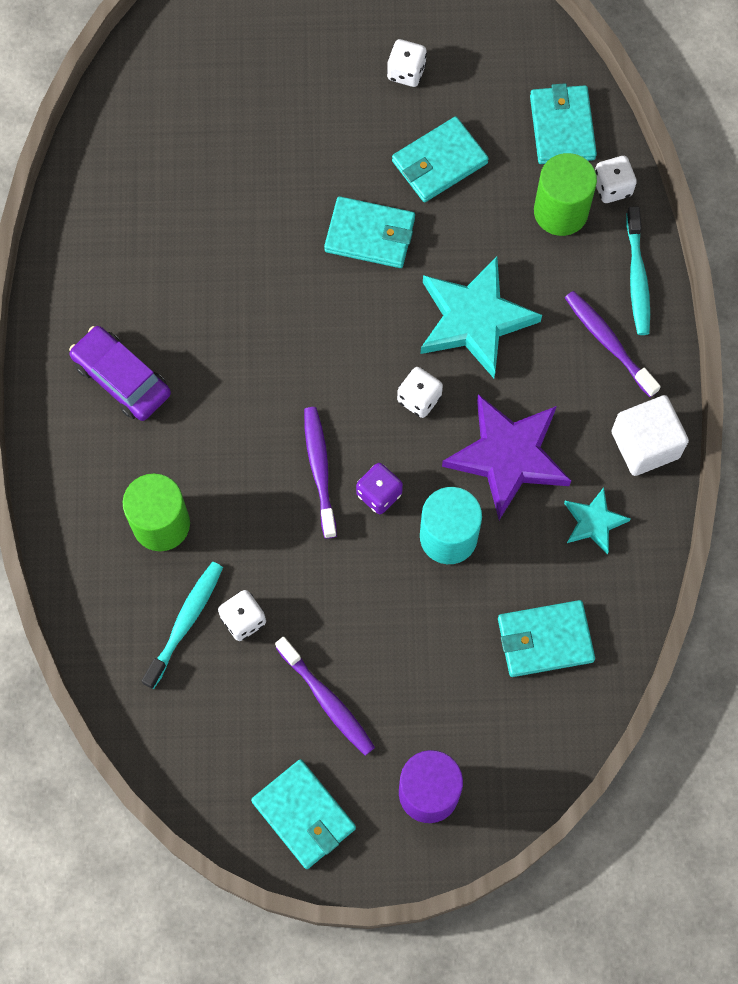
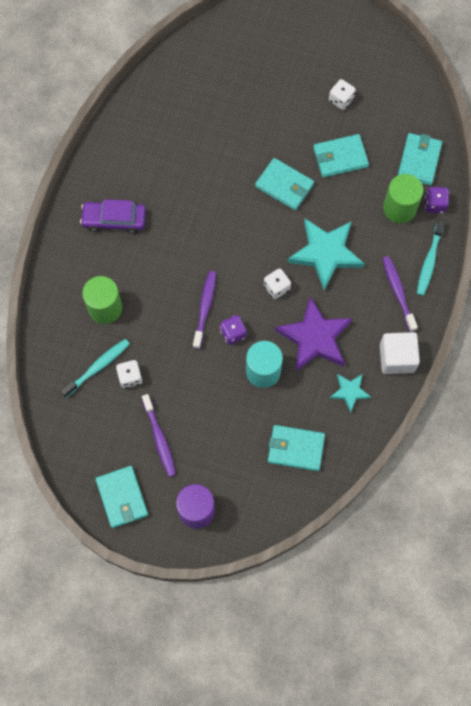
camera: 20 degrees right, 0 degrees up
purple car [69,326,171,421] -> purple car turned 60 degrees counterclockwise [80,199,146,234]
white dice [595,156,637,203] -> purple dice [425,187,449,213]

